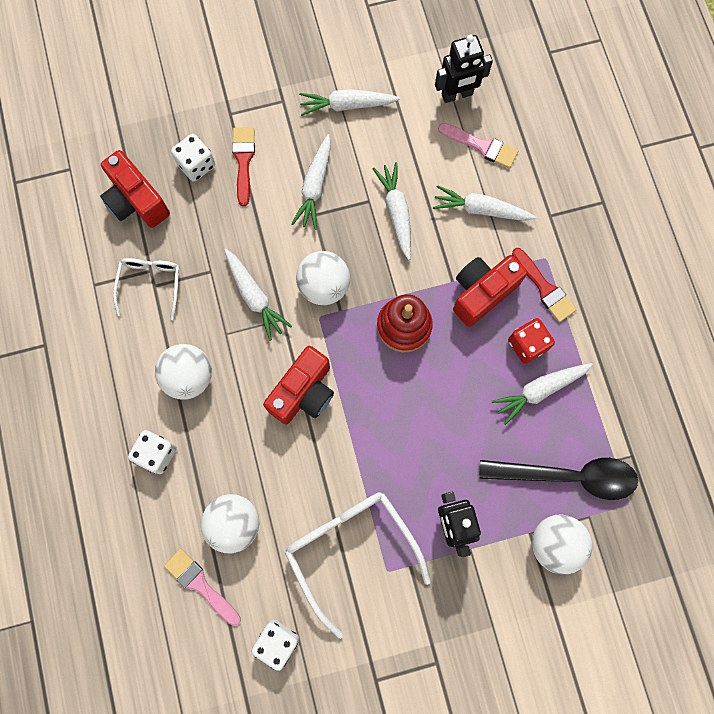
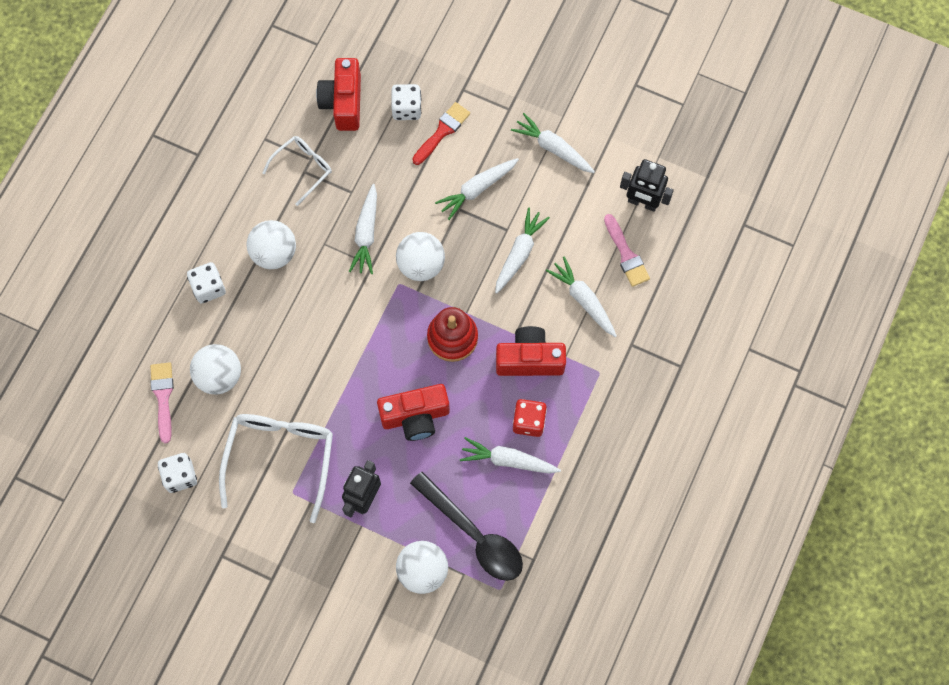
camera: 40 degrees right, 5 degrees down
red camera [263,346,334,424] -> red camera moved to [377,384,450,441]
red brush [512,248,576,322] -> none

